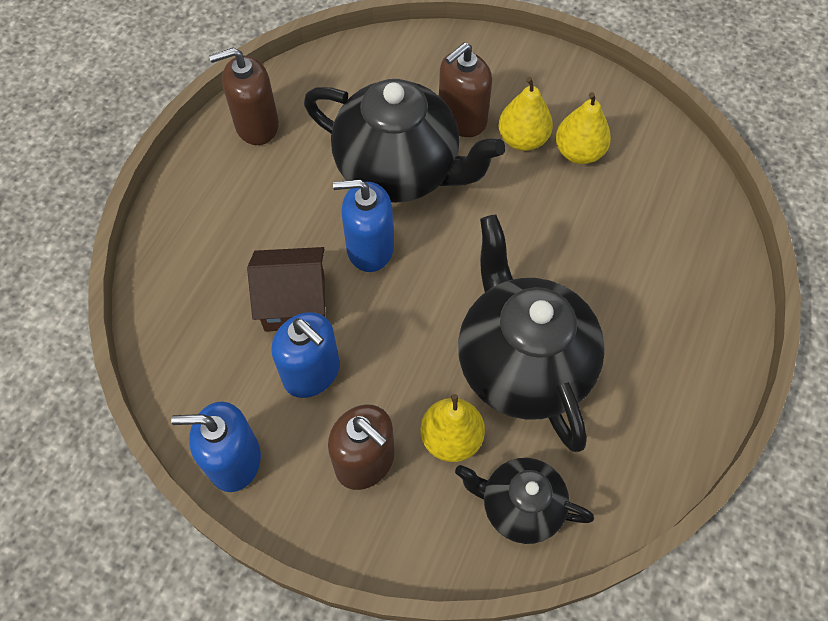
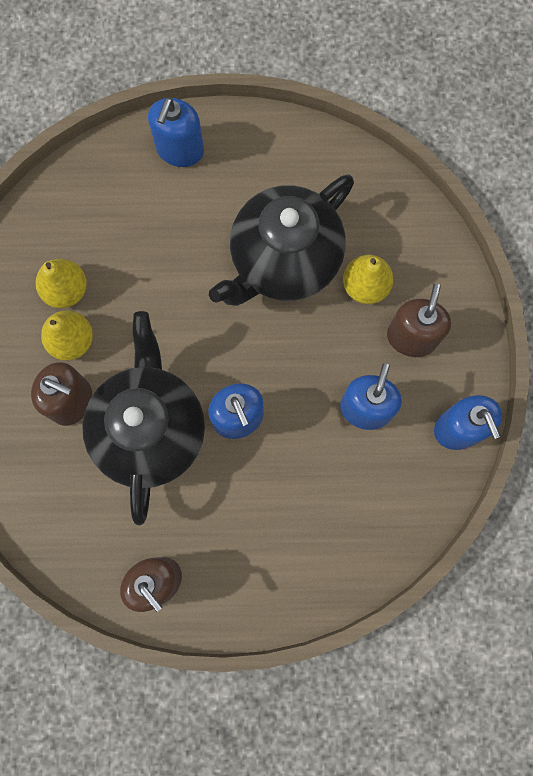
camera: 115 degrees left, 15 degrees up
brown house [247,247,326,332] -> none
black teapot [455,458,594,544] -> none
none -> blue soap dispenser [148,98,204,167]

